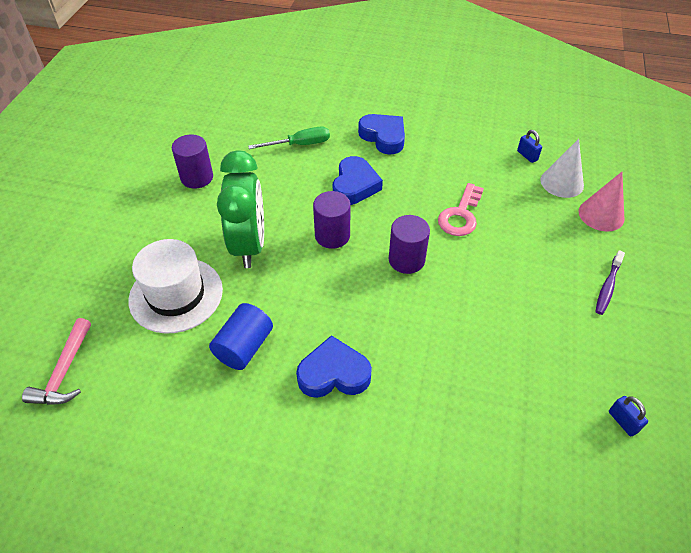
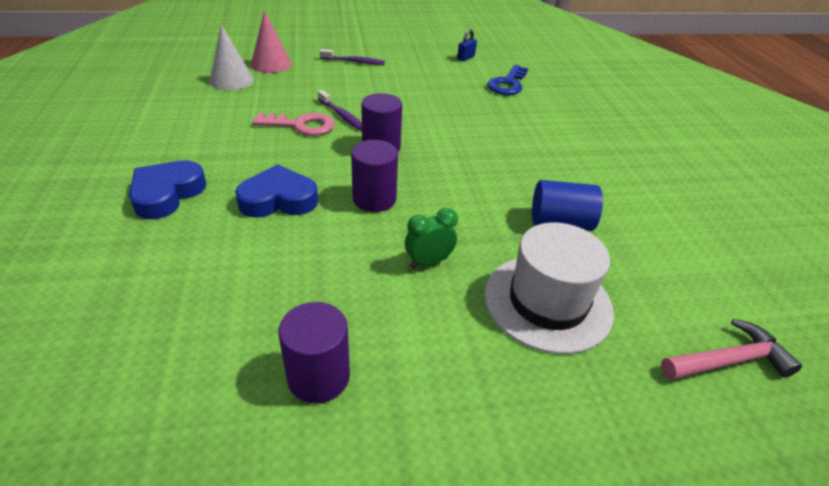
camera: 115 degrees left, 10 degrees down
green clock [217,150,264,268] -> green clock [405,208,458,268], size x0.46
green screwdriver [248,126,330,149] -> none
blue heart [296,335,372,398] -> none
blue padlock [517,130,542,163] -> none
none -> purple toothbrush [318,90,362,131]
none -> blue key [487,65,528,95]

